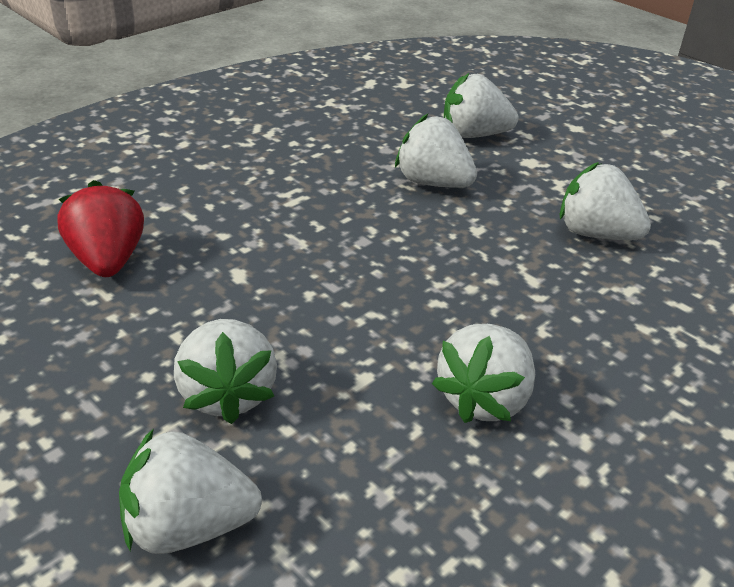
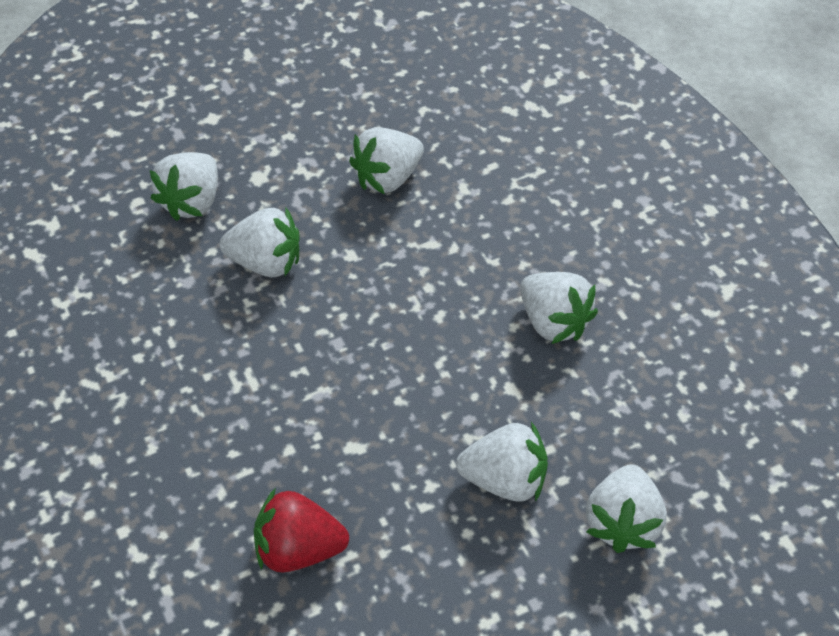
camera: 70 degrees left, 15 degrees up
white strawberry [395,114,477,188] -> white strawberry turned 135 degrees counterclockwise [220,208,300,277]

